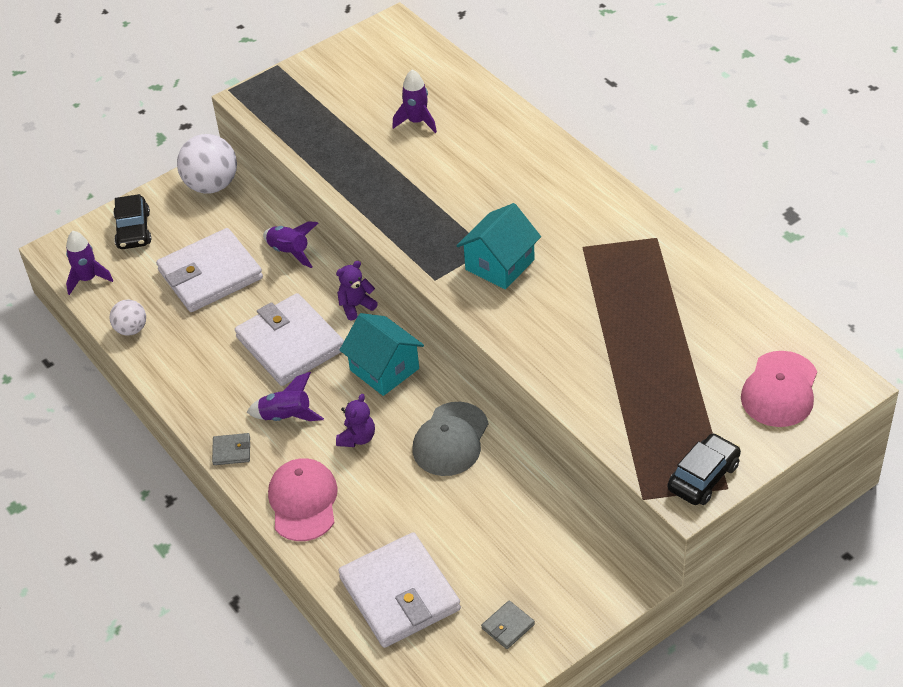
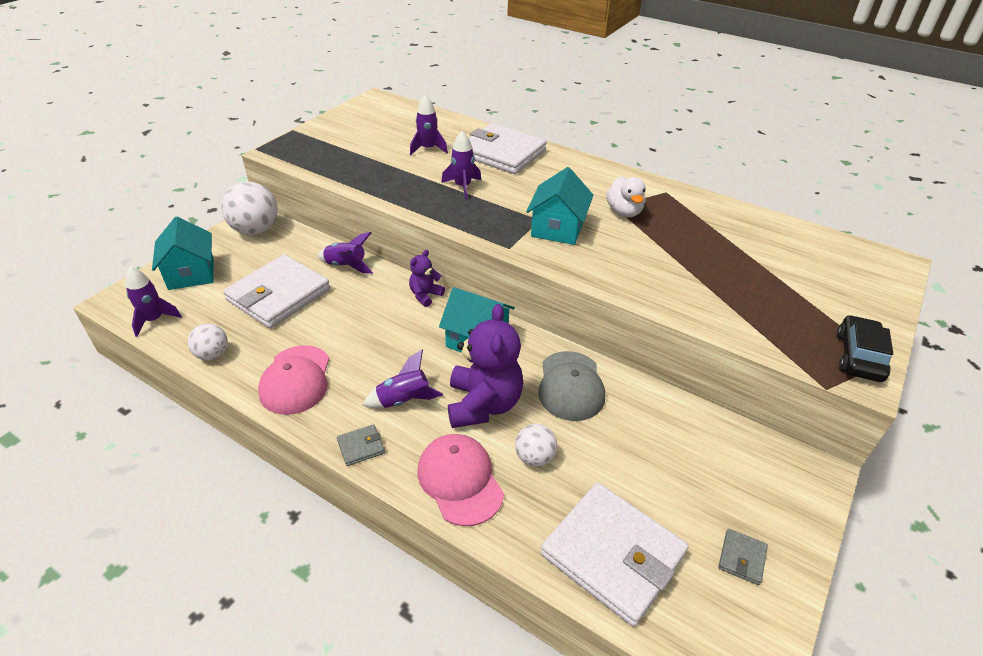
camera: 25 degrees left, 5 degrees down
black car [113,194,151,249] -> turquoise house [152,217,214,290]
white wallet [235,293,344,386] -> white wallet moved to [469,123,547,174]
purple teddy bear [336,394,375,447] -> purple teddy bear [448,304,523,428], size x1.96
pink cap [741,351,817,427] -> pink cap moved to [258,345,329,415]
none -> purple rocket [441,131,481,199]
none -> white ball [515,424,557,467]
none -> white duck [606,176,646,217]

